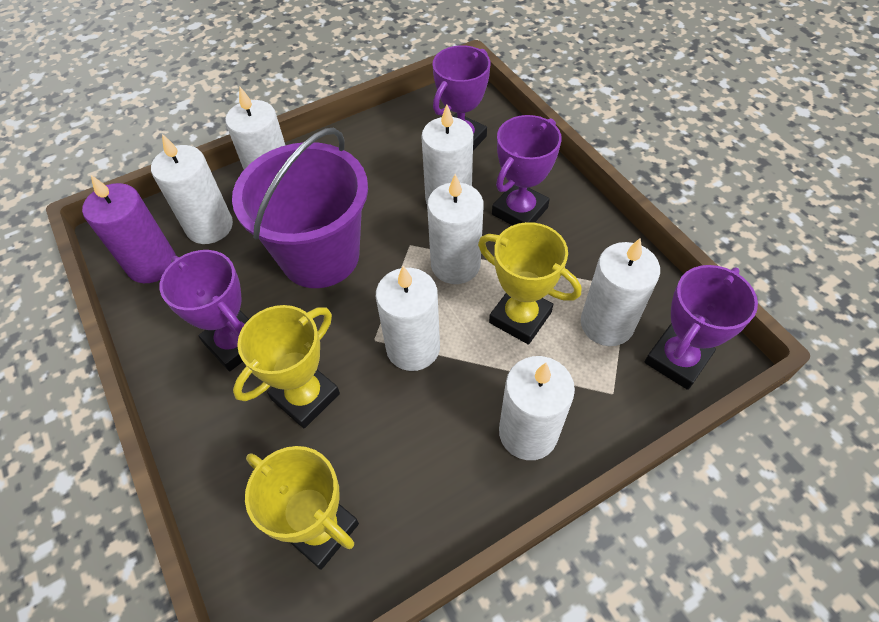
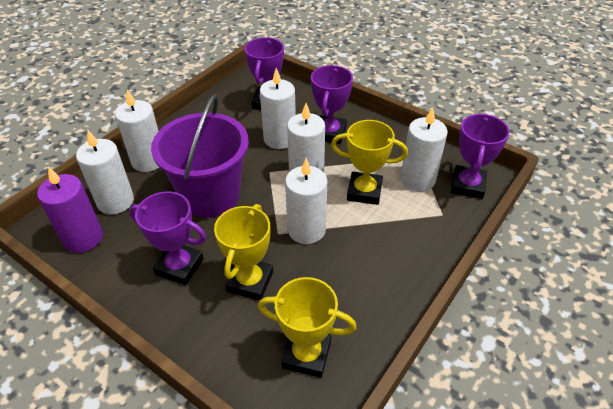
camera: 25 degrees left, 10 degrees down
white candle [499,356,575,460] -> none

